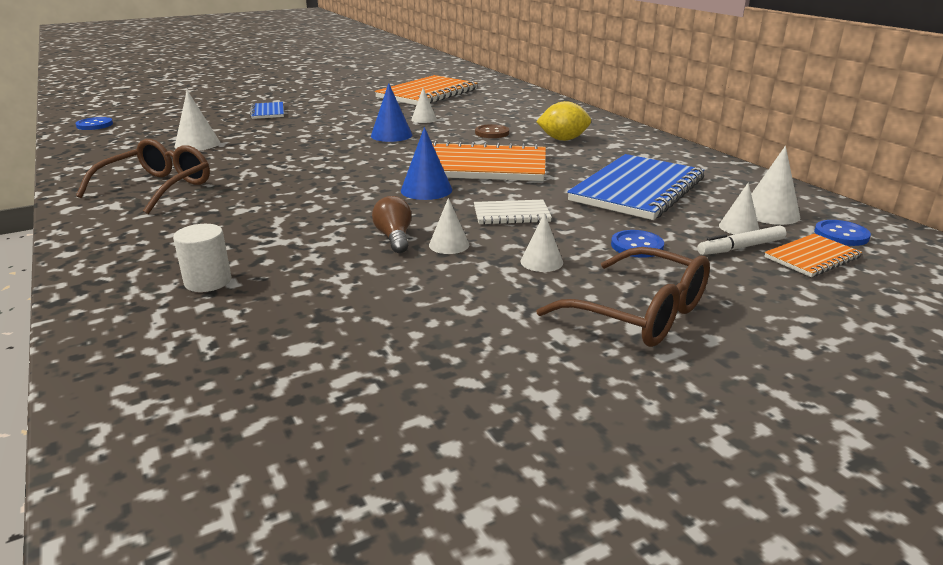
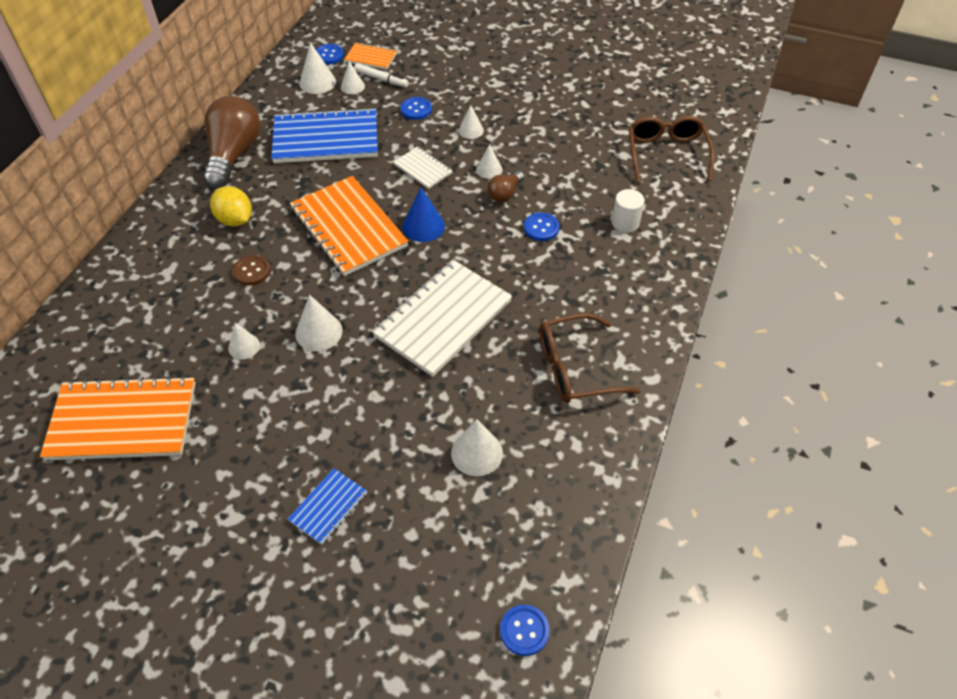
camera: 130 degrees left, 25 degrees up
blue cone [371,83,412,142] -> white cone [295,295,343,351]
brown glasses [536,247,710,347] -> brown glasses moved to [629,116,715,182]
none -> brown light bulb [203,96,260,189]
none -> white notebook [372,259,512,377]
none -> blue button [524,213,560,241]

